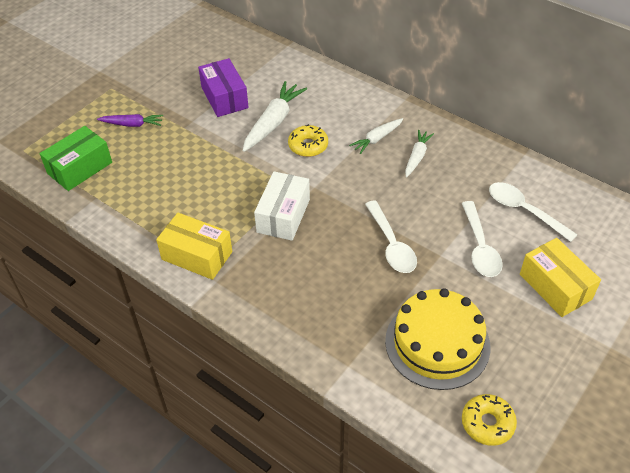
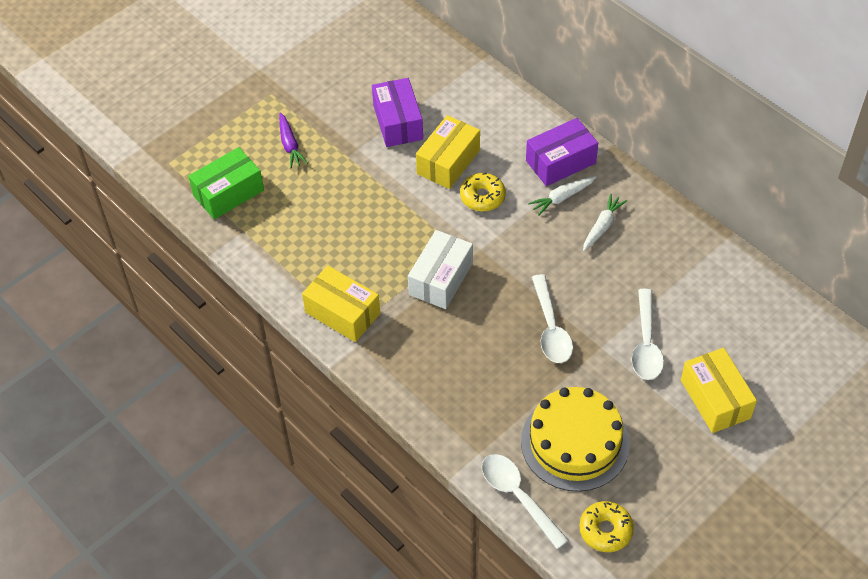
camera: 10 degrees right, 5 degrees up
purple carrot [97,114,163,127] -> purple carrot turned 60 degrees clockwise [279,112,308,168]
white carrot [242,81,307,152] -> yellow box [416,115,480,189]
white spoon [489,182,578,242] -> white spoon moved to [482,454,569,549]
none -> purple box [526,118,598,186]

